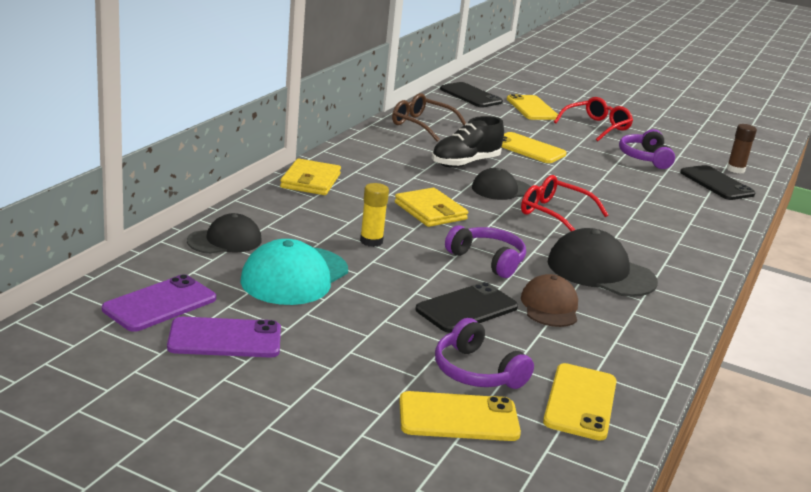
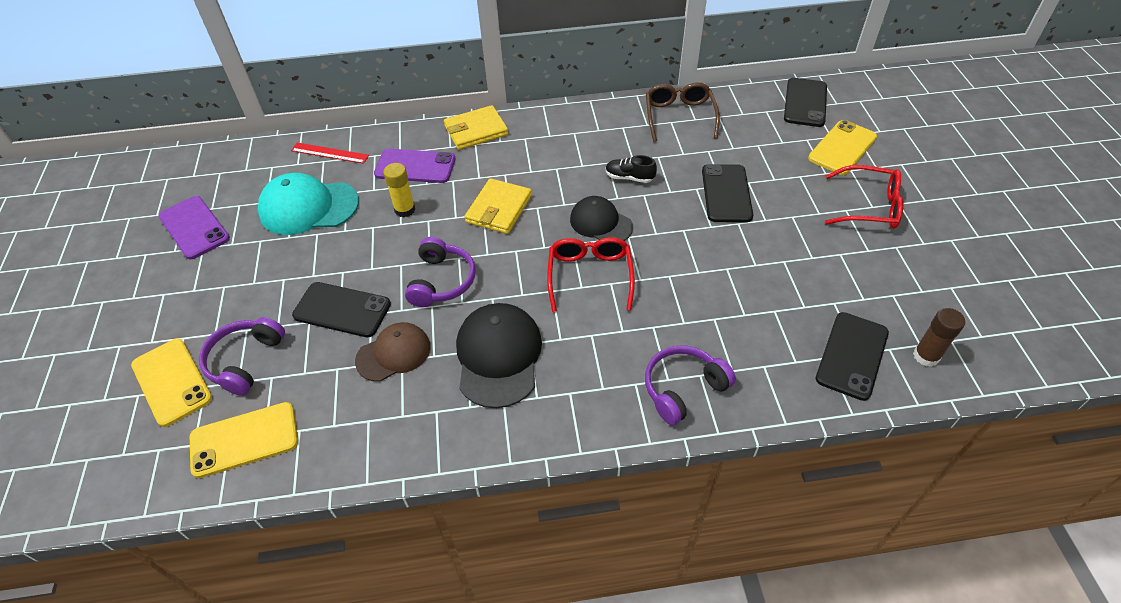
camera: 60 degrees right, 25 degrees up
purple phone [102,274,216,332] -> purple phone moved to [374,149,456,183]
black cap [187,213,262,254] -> red ruler [291,143,369,164]
black shoe [432,116,504,168] -> black shoe [606,155,657,183], size x0.56
yellow phone [502,132,567,163] -> black phone [702,164,753,222]
purple headphones [619,129,675,169] -> purple headphones moved to [645,345,736,425]

